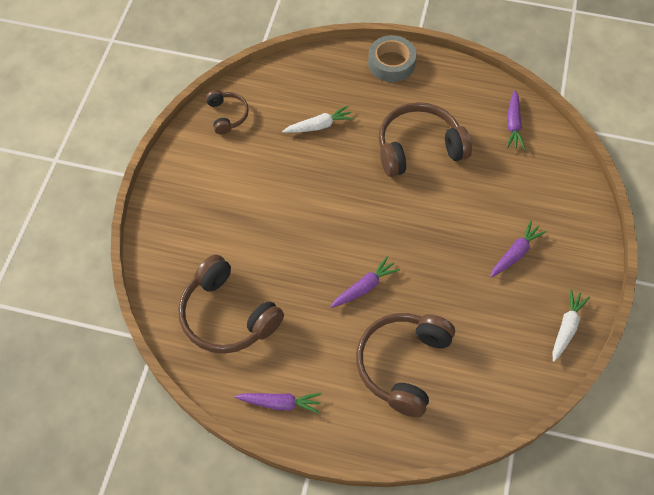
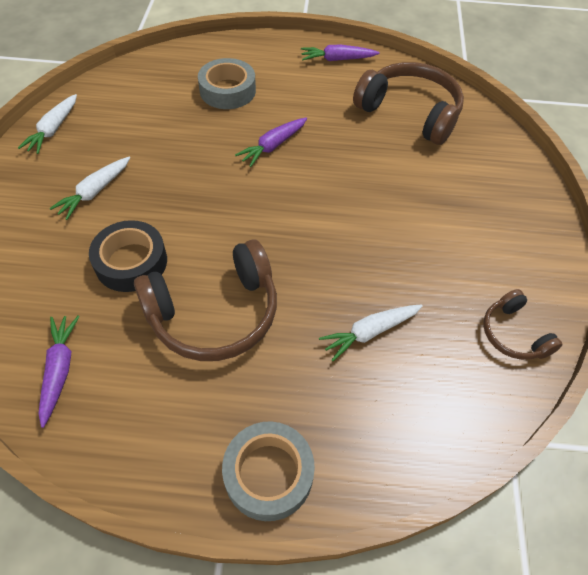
camera: 170 degrees right, 5 degrees down
brown headphones [356,313,455,417] -> grey tape [198,58,256,109]
purple carrot [490,220,547,278] -> white carrot [49,157,130,220]
none -> black tape [89,220,167,292]

